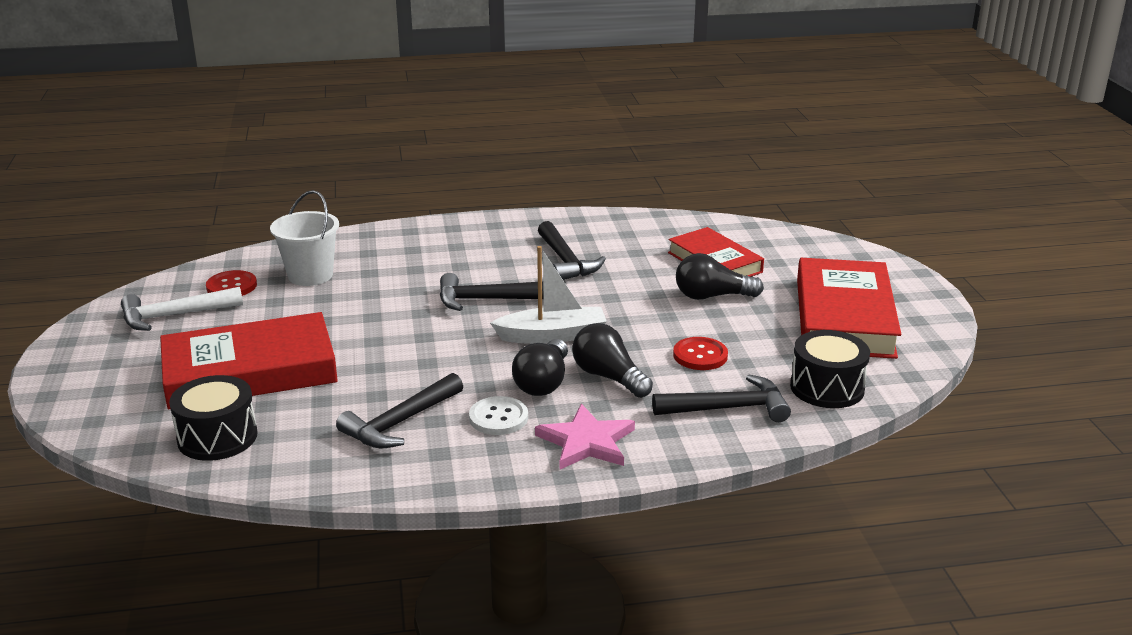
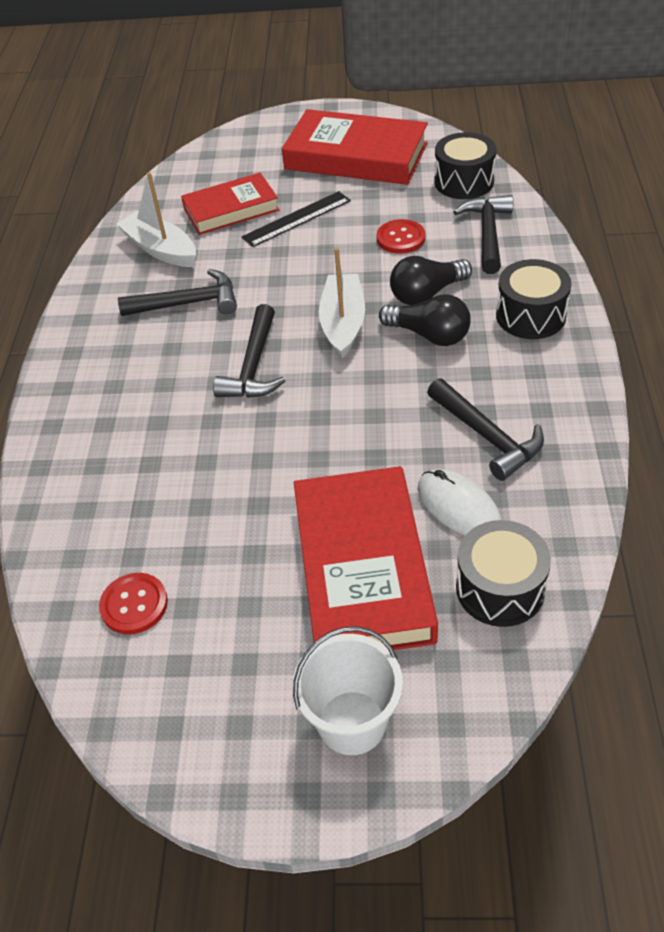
camera: 75 degrees left, 20 degrees up
white hammer [121,287,243,331] -> none
white bucket [270,190,339,286] -> white bucket moved to [293,626,403,755]
white button [469,396,528,435] -> none
pink star [535,404,635,469] -> black drum [496,259,572,339]
black light bulb [676,253,764,300] -> black ruler [242,191,351,247]
none -> white boat [116,172,196,267]
none -> white mouse [418,469,502,535]

